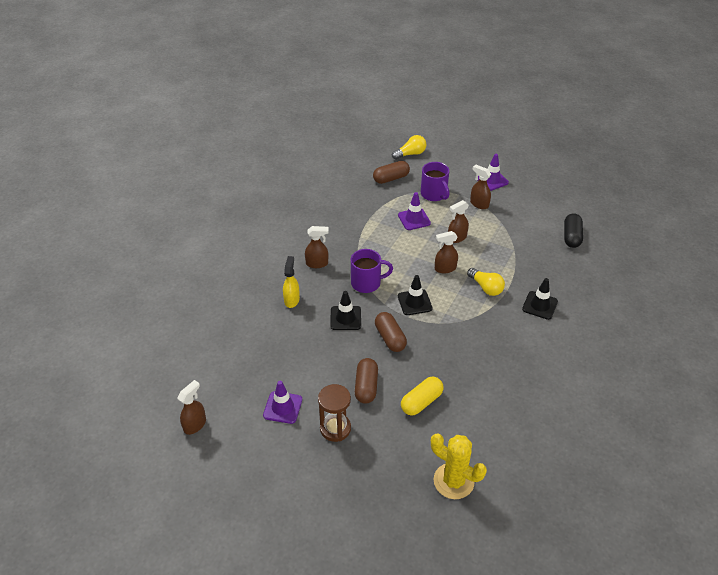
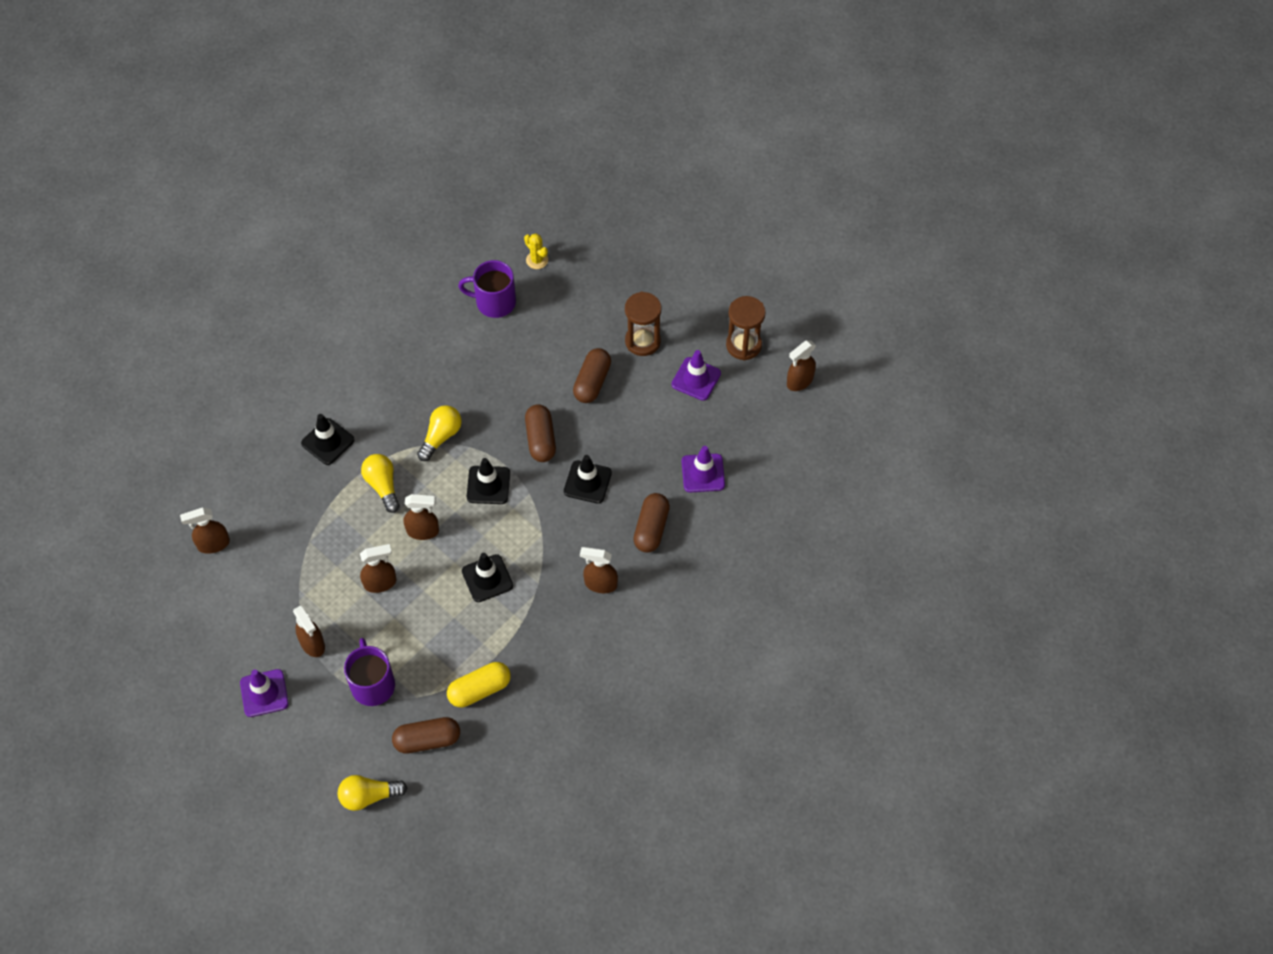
camera: 165 degrees left, 15 degrees up
yellow spray bottle [283,256,300,308] -> brown capsule [633,493,670,553]
purple mug [351,249,393,293] -> purple mug moved to [458,260,516,318]
purple traffic cone [398,192,431,230] -> purple traffic cone moved to [682,446,725,492]
yellow capsule [401,377,444,415] -> yellow capsule moved to [447,662,511,707]
yellow cactus [431,433,487,499] -> yellow cactus [524,233,548,269], size x0.52
black capsule [564,213,583,248] -> brown spray bottle [180,507,230,554]
none -> yellow light bulb [417,405,462,461]
none -> black traffic cone [462,553,513,602]
none -> brown hourglass [726,296,766,361]

